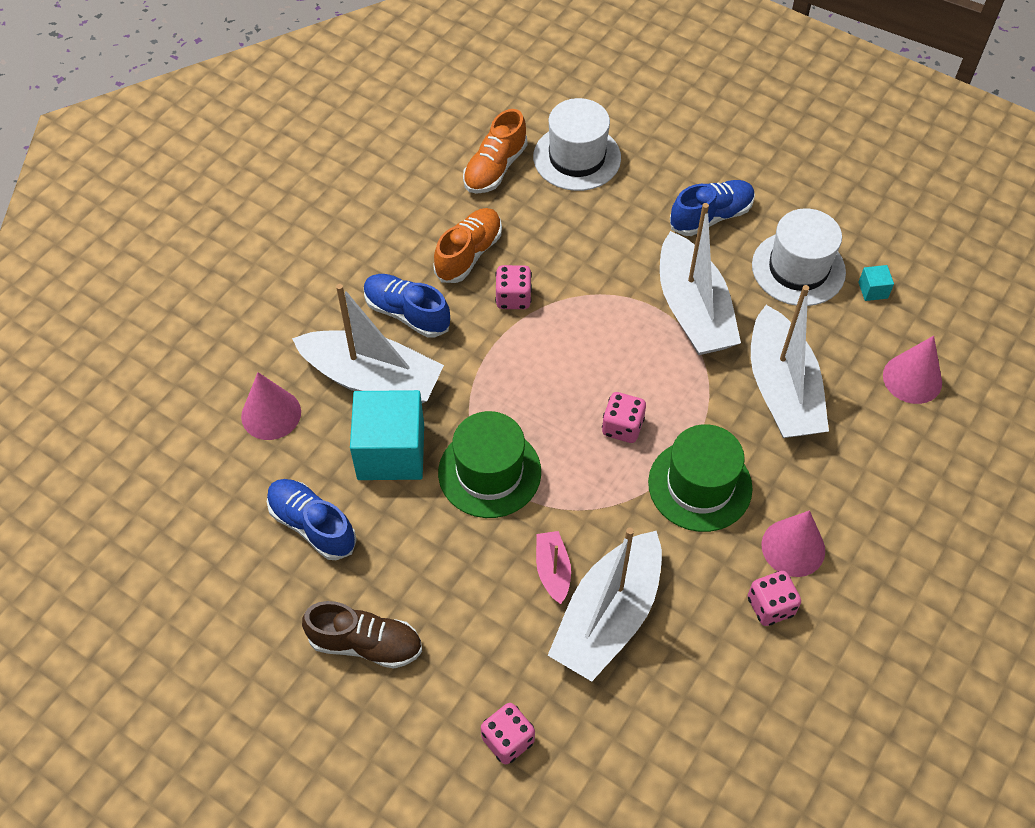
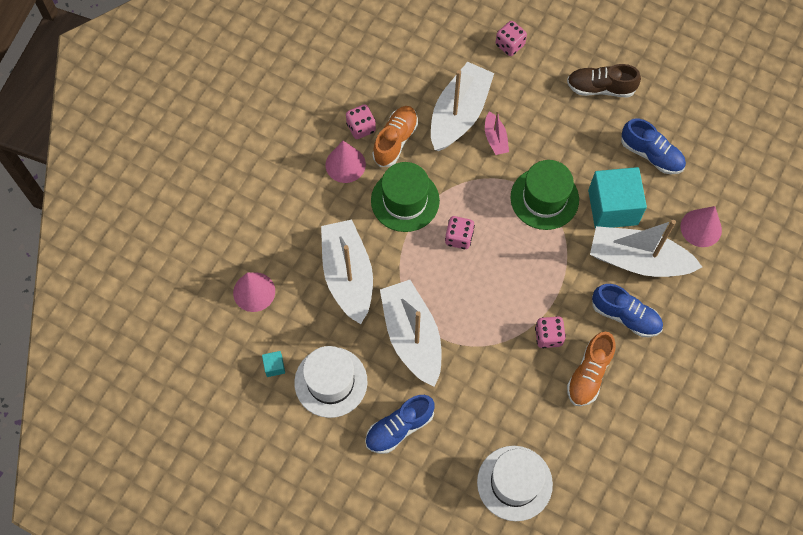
camera: 175 degrees right, 10 degrees up
orange shoe [463,109,528,194] -> orange shoe moved to [372,106,418,167]

